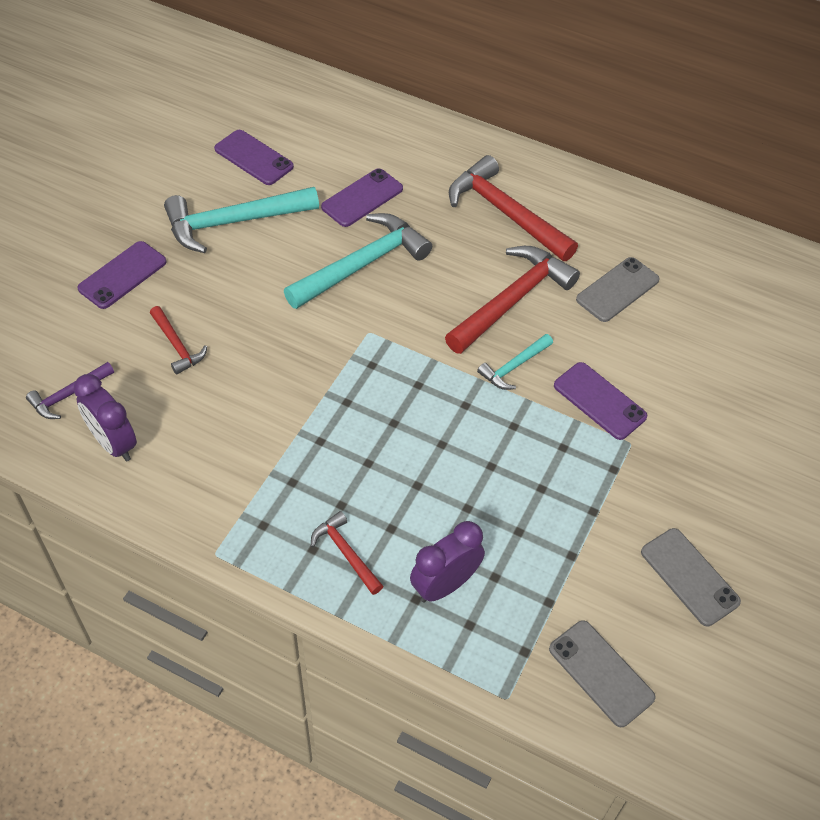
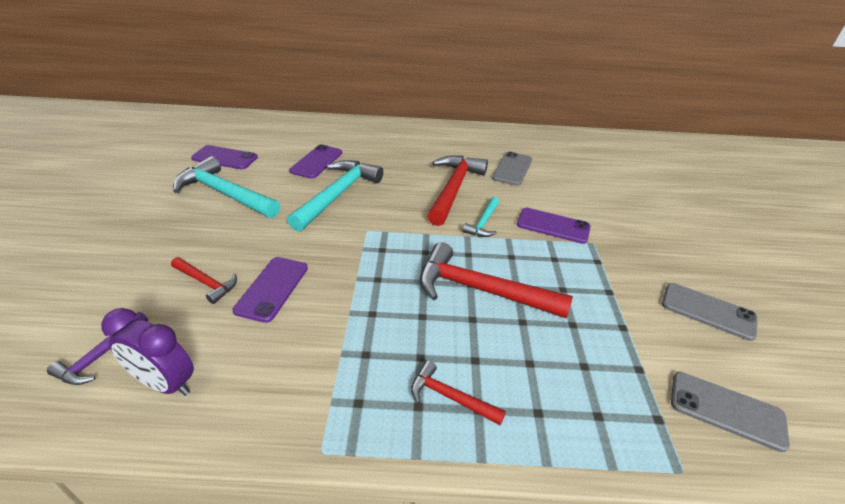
camera: 25 degrees left, 15 degrees down
purple phone [77,241,166,309] -> purple phone moved to [233,257,308,323]
turquoise hammer [164,187,319,253] -> turquoise hammer turned 75 degrees clockwise [173,156,280,218]
purple clock [410,521,485,603] -> none
red hammer [449,155,578,261] -> red hammer moved to [420,242,573,318]

